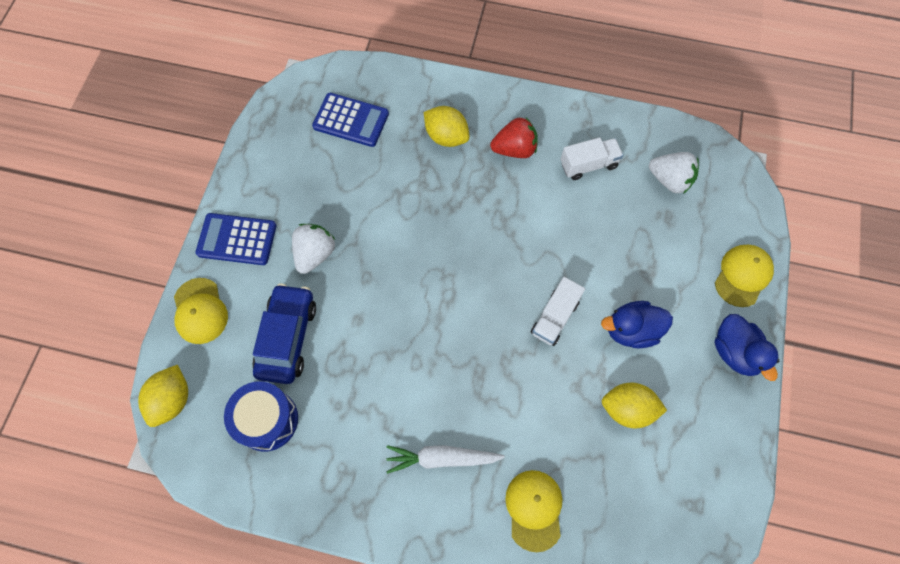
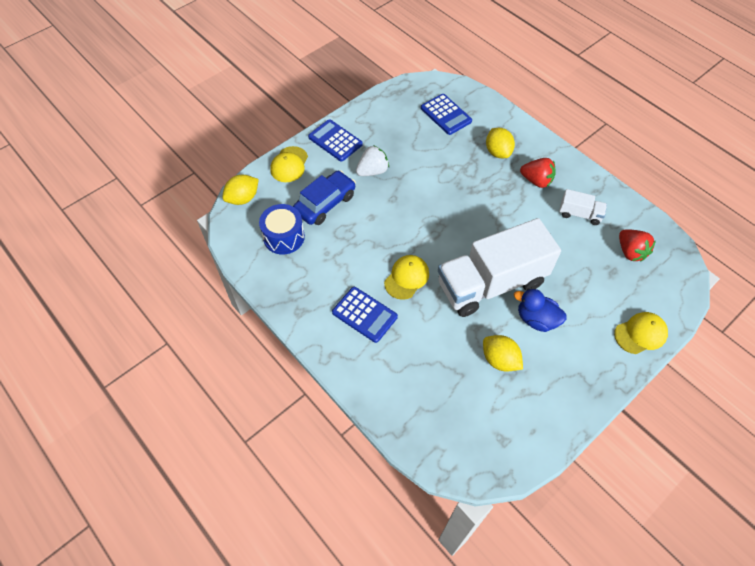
camera: 35 degrees right, 10 degrees down
white carrot [386,445,505,474] -> blue calculator [332,287,398,343]
yellow cap [505,470,562,552] -> yellow cap moved to [384,255,429,300]
white truck [531,277,585,346] -> white truck [438,218,561,317], size x2.35
white strawberry [649,152,699,194] -> red strawberry [619,229,656,261]
blue duck [714,314,779,381] -> none

